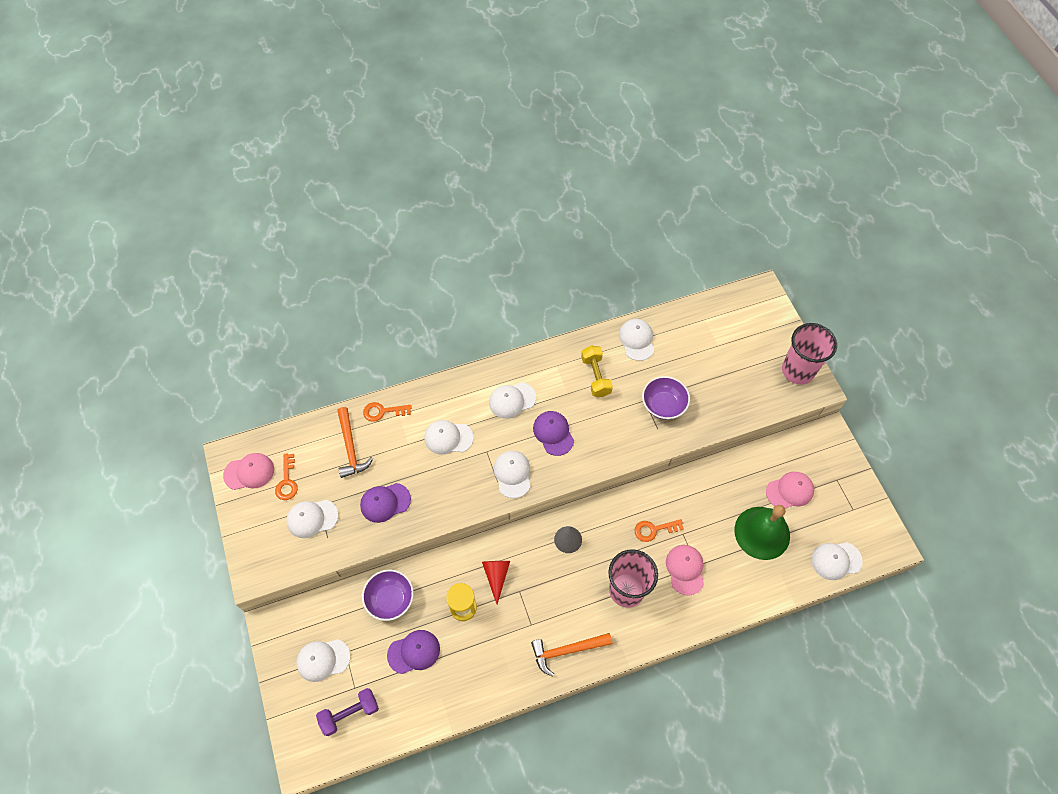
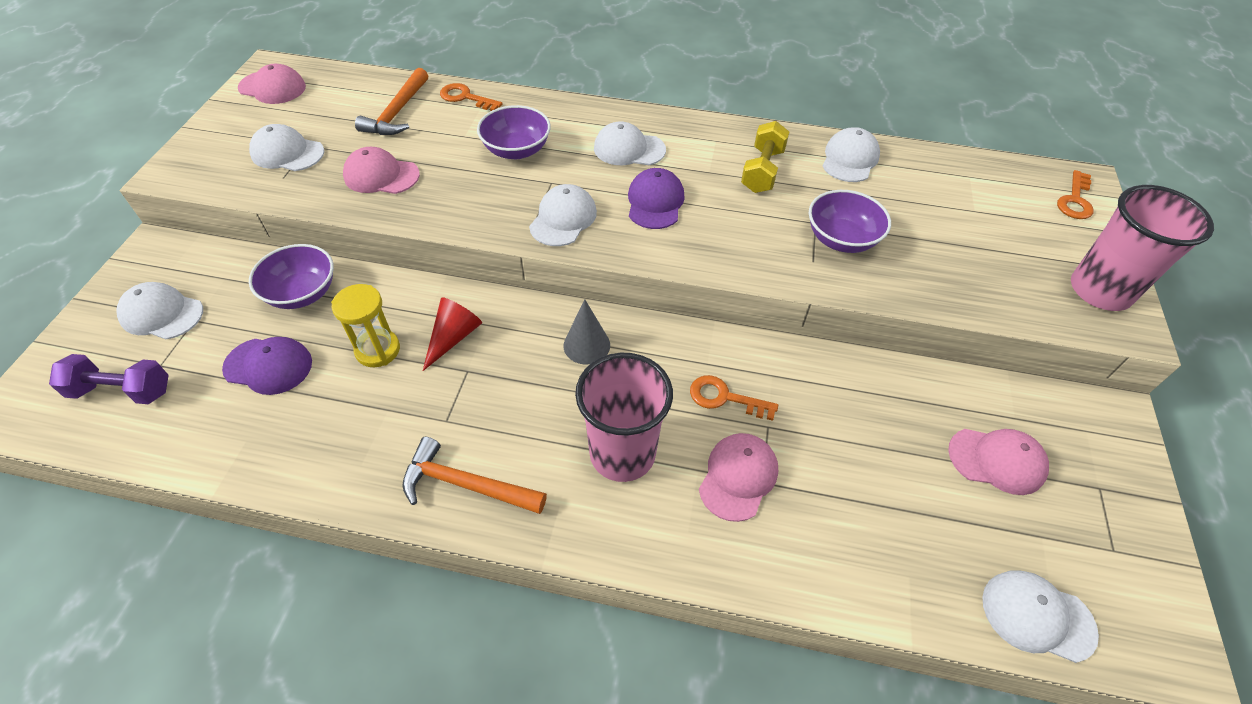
camera: 30 degrees right, 10 degrees down
orange key [275,453,298,500] -> orange key moved to [1057,170,1094,219]
purple cap [360,483,411,523] -> pink cap [343,147,420,194]
white cap [424,420,474,455] -> purple bowl [477,105,551,159]
green bell [734,505,790,560] -> none

